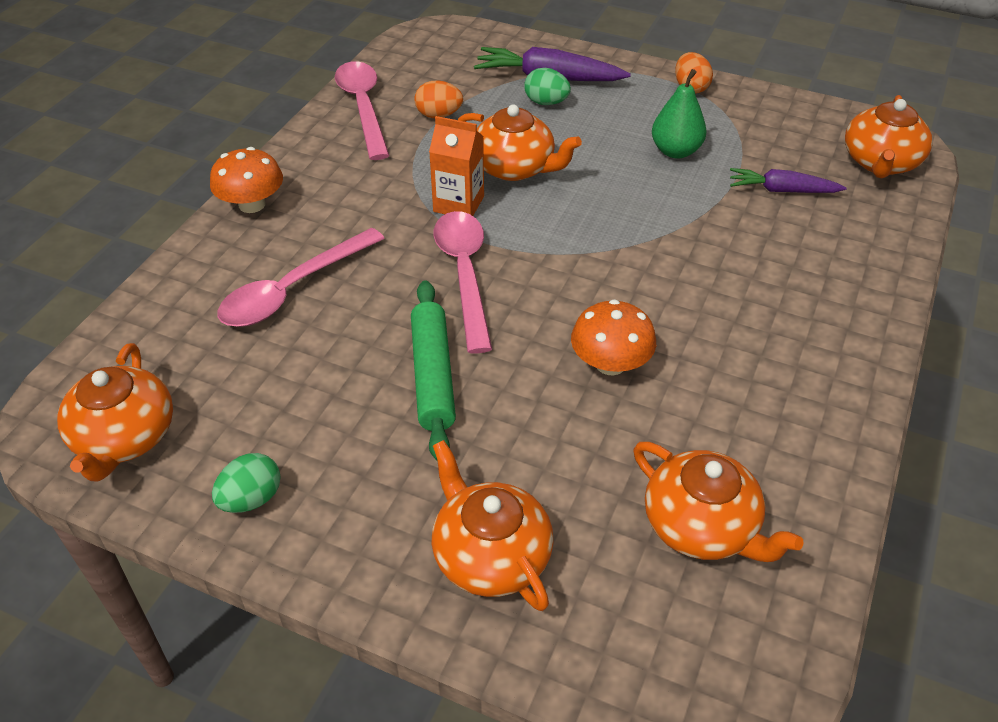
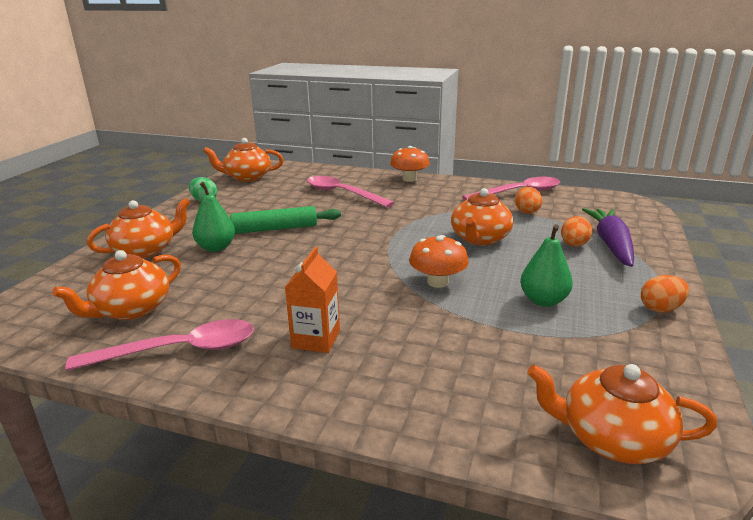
camera: 85 degrees right, 20 degrees down
orange carton [429,116,484,216] -> orange carton moved to [285,247,340,353]
pink spoon [434,211,492,354] -> pink spoon moved to [65,319,254,371]
green egg [524,68,571,105] -> orange egg [561,216,592,247]
orange mushroom [571,299,656,375] -> orange mushroom moved to [409,235,469,288]
purple carrot [730,168,847,193] -> none
none -> green pear [192,182,235,252]

